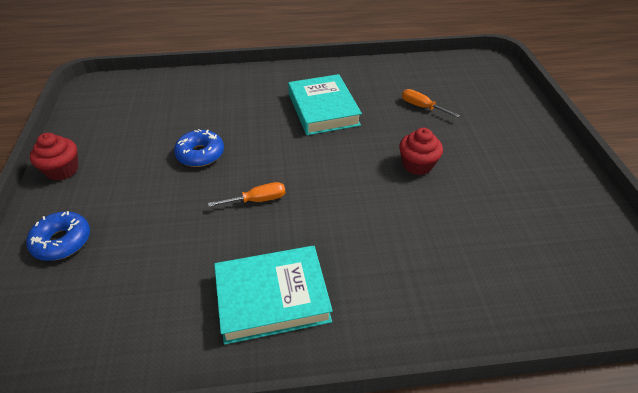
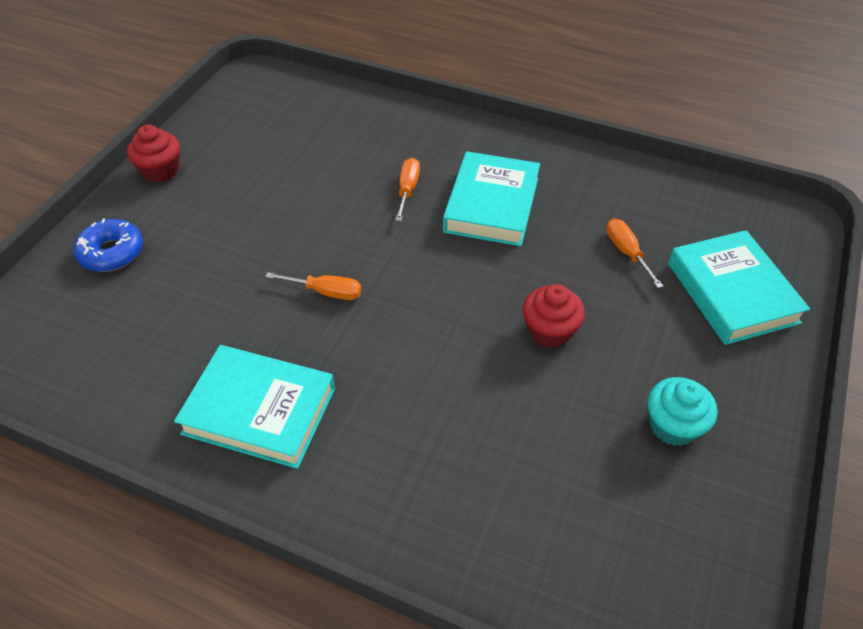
camera: 30 degrees right, 5 degrees up
blue donut [174,129,224,167] -> none
none -> orange screwdriver [395,158,420,221]
none -> turquoise cupcake [648,377,717,446]
none -> turquoise book [668,230,810,345]

